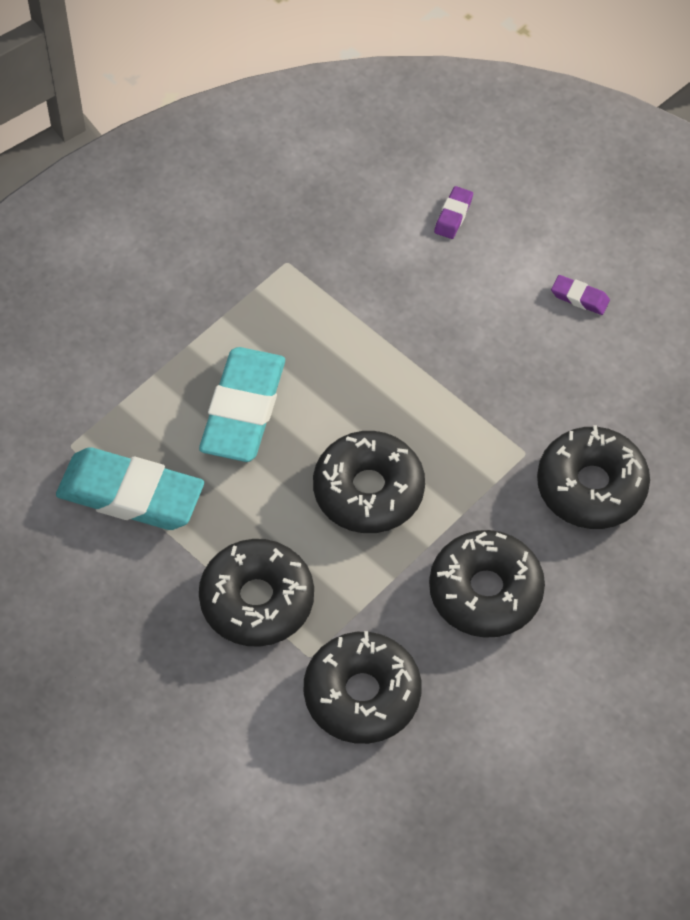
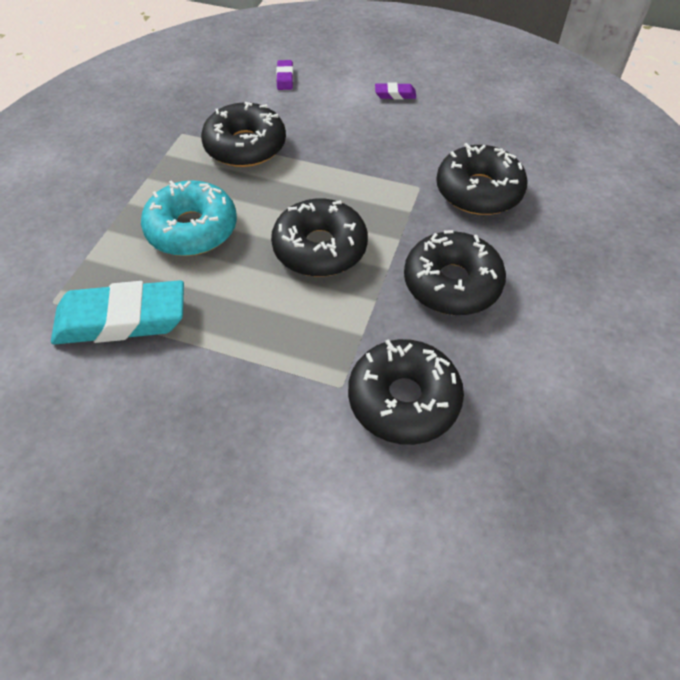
camera: 25 degrees left, 5 degrees down
turquoise eraser [199,347,285,462] -> turquoise donut [141,180,237,256]
black donut [199,539,314,647] -> black donut moved to [201,102,286,167]

